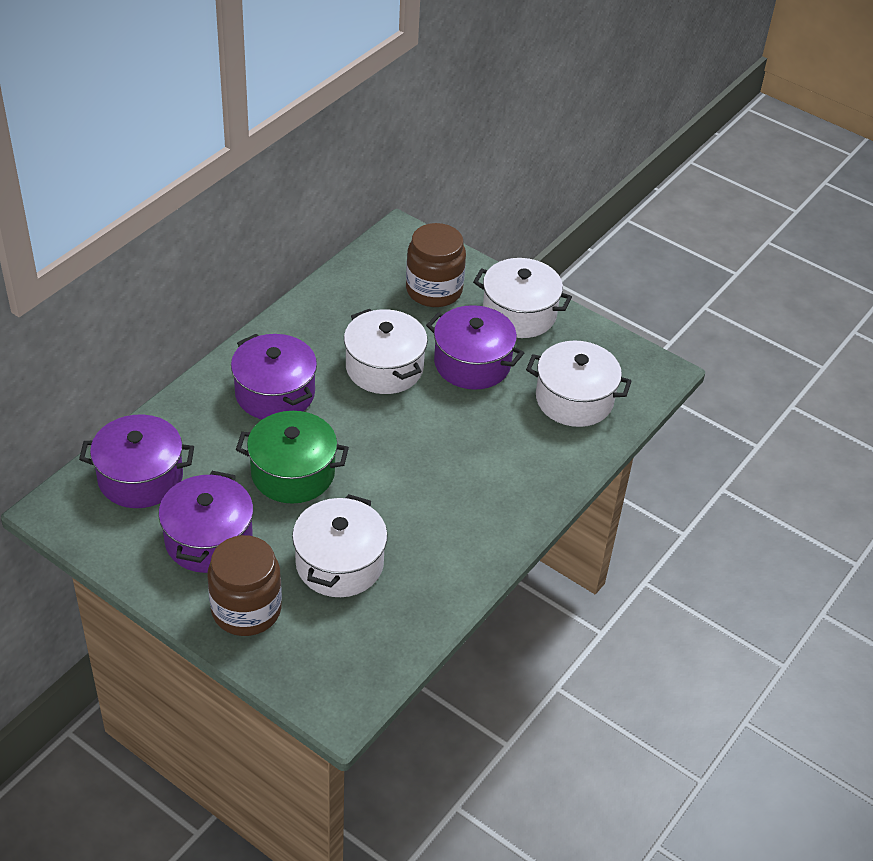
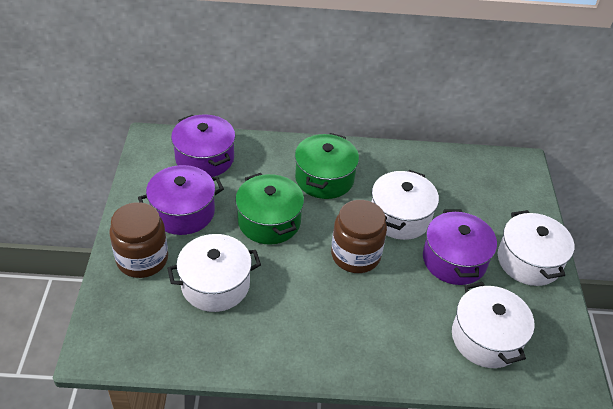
camera: 55 degrees right, 0 degrees up
purple pot [231,334,317,419] -> green pot [295,133,359,199]
brown jar [406,223,466,307] -> brown jar moved to [331,200,387,273]

